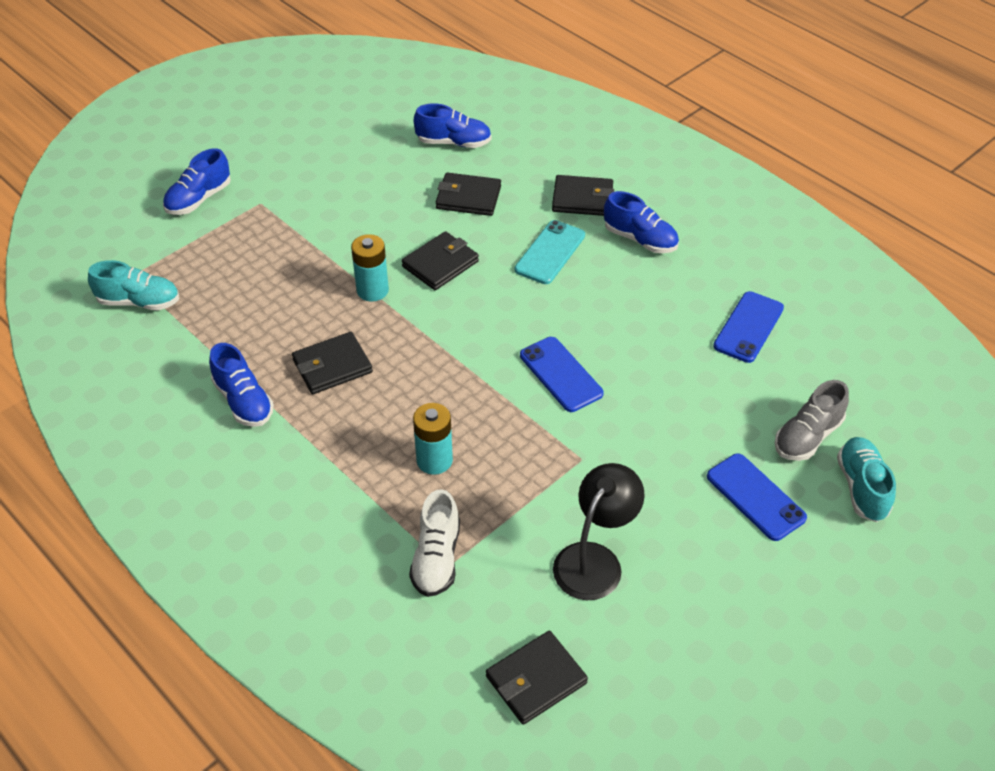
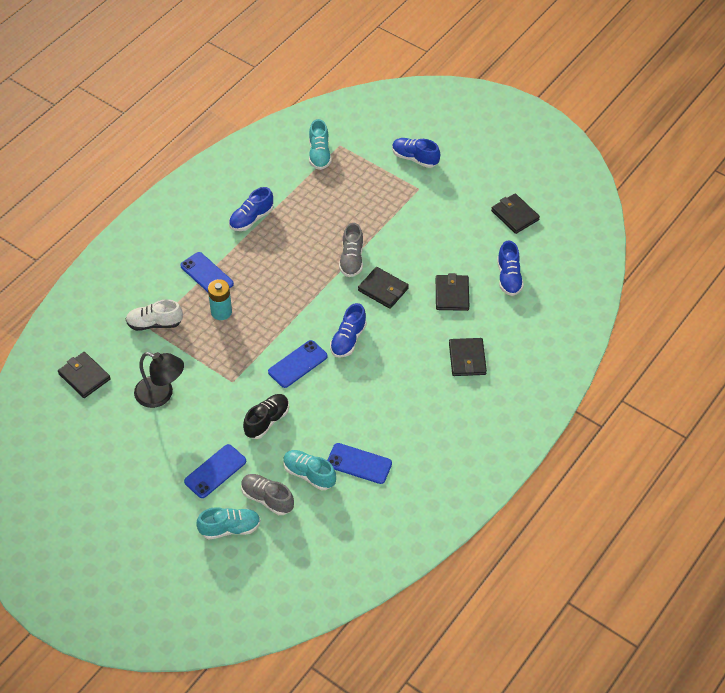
camera: 80 degrees right, 5 degrees up
black wallet [292,332,373,394] -> black wallet moved to [491,193,540,234]
turquoise battery [351,234,389,302] -> grey shoe [339,223,363,277]
turquoise phone [515,220,585,284] -> none
blue shoe [604,191,679,253] -> blue shoe moved to [330,303,367,358]
none -> blue phone [180,252,234,292]
none -> black shoe [243,394,289,439]
none -> turquoise shoe [283,450,336,490]

